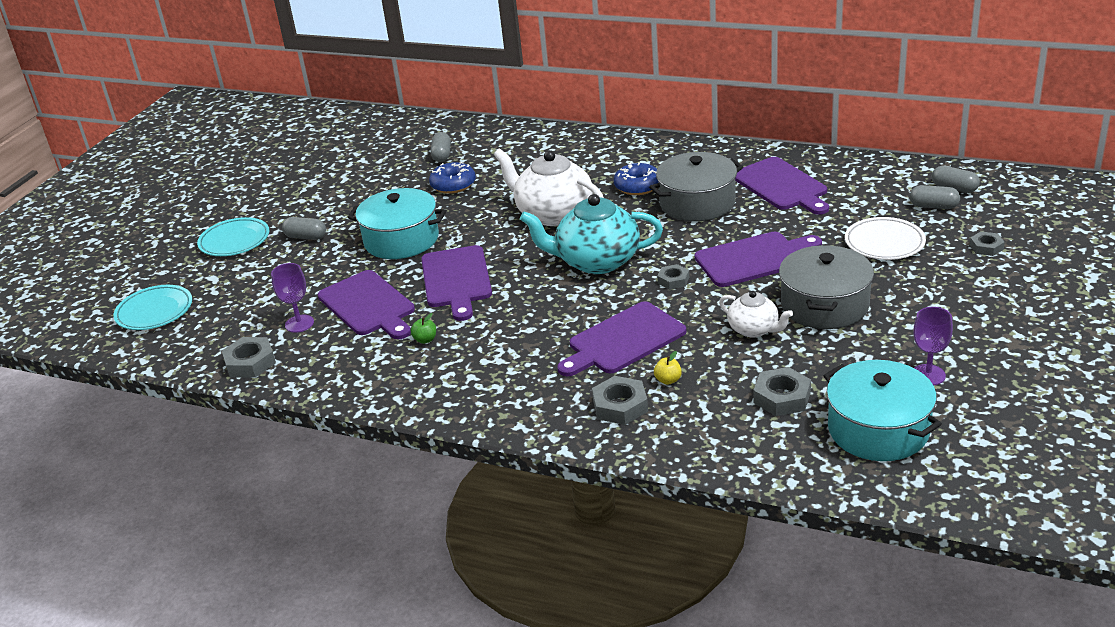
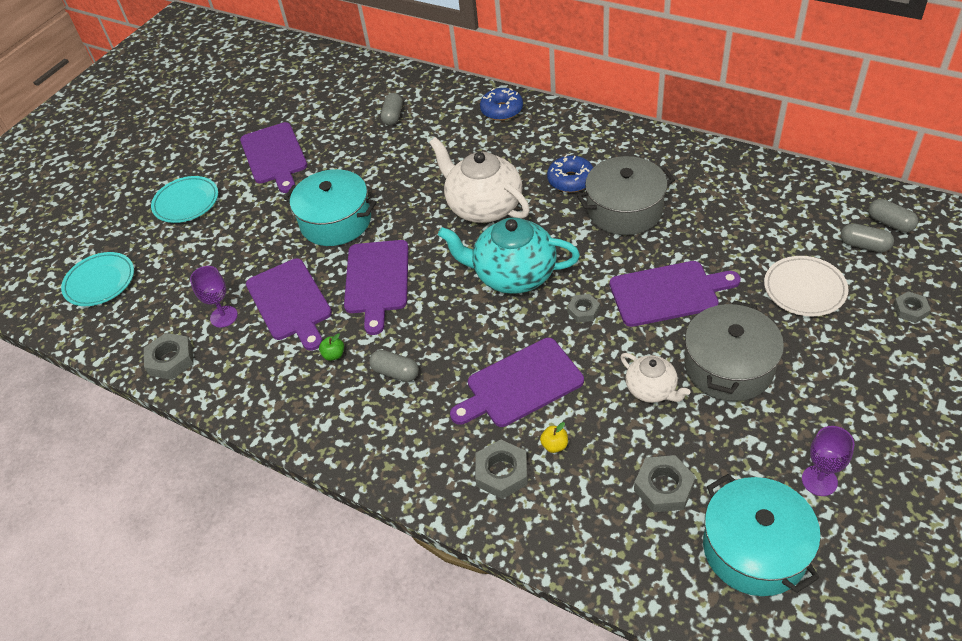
camera: 10 degrees right, 15 degrees up
grey capsule [282,217,326,240] -> grey capsule moved to [369,350,419,382]
blue donut [429,162,476,194] -> blue donut moved to [480,88,523,121]
purple cutting board [735,157,829,215] -> purple cutting board moved to [240,122,307,193]

